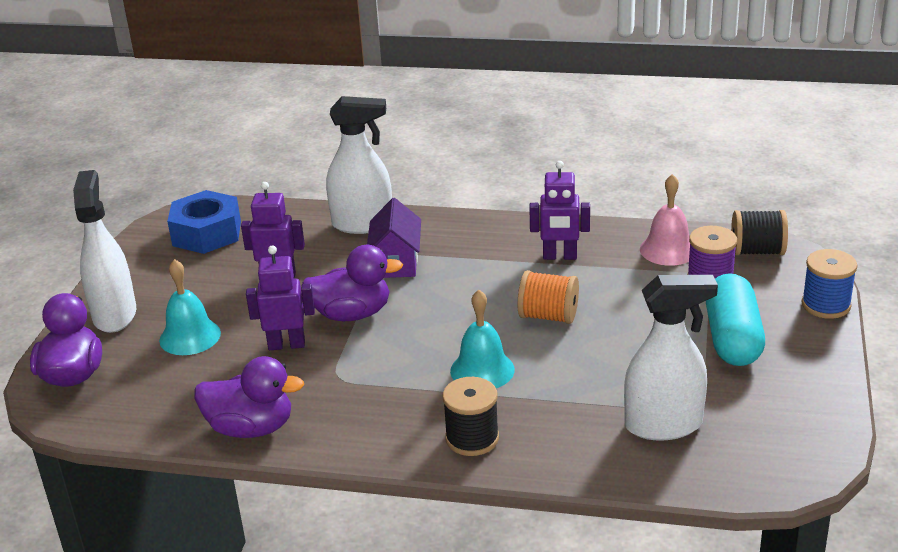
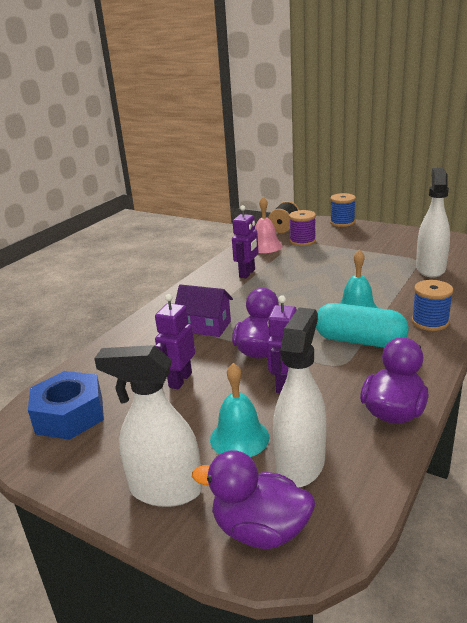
camera: 70 degrees left, 5 degrees down
white spray bottle [326,96,392,234] -> white spray bottle moved to [273,307,326,488]
black spool [443,377,499,456] -> blue spool [411,280,453,331]
orange spool [518,270,579,324] -> none
turquoise capsule [706,273,765,366] -> turquoise capsule moved to [316,303,408,348]

